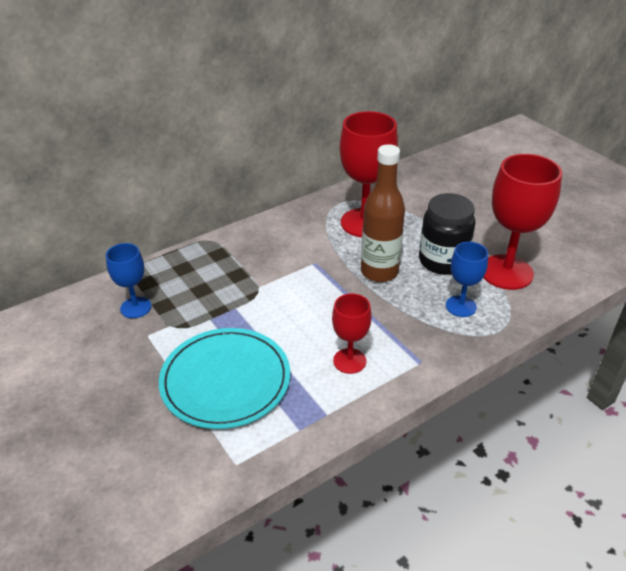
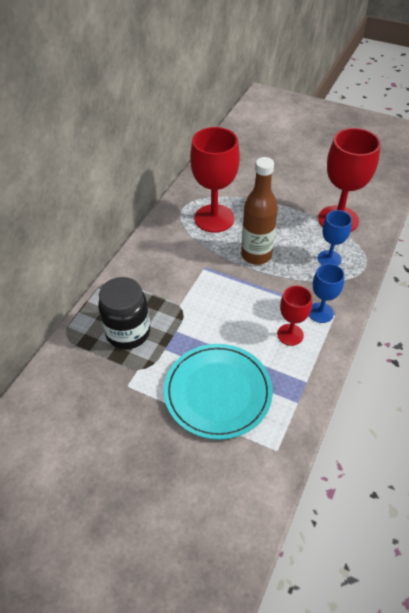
camera: 30 degrees left, 10 degrees up
blue goblet [106,243,151,318] -> blue goblet moved to [309,263,345,323]
black jar [419,193,475,275] -> black jar moved to [98,277,150,349]

